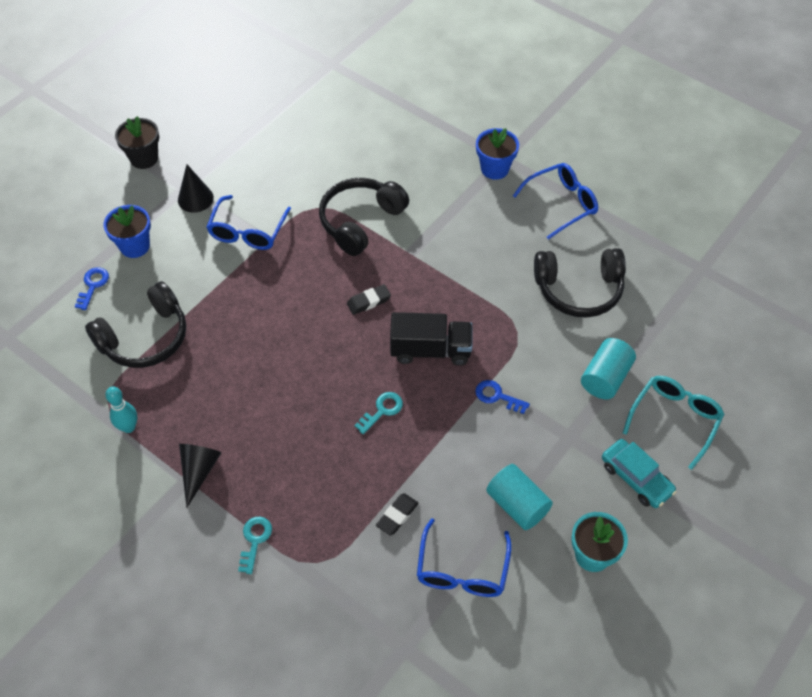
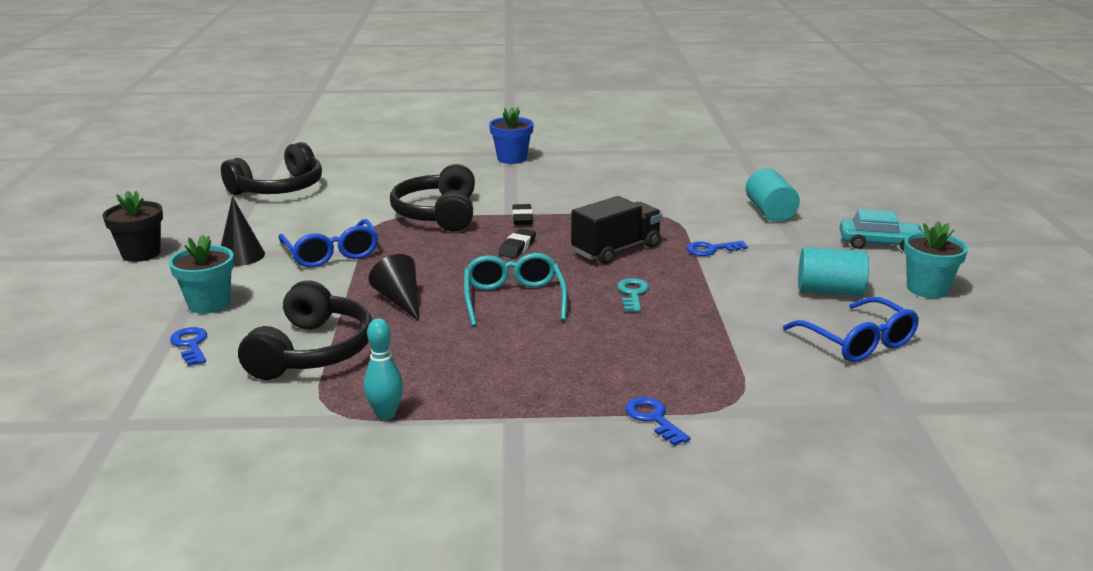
camera: 40 degrees left, 30 degrees down
blue flower pot [103,205,151,258] -> turquoise flower pot [169,234,234,314]
black cone [179,444,221,508] -> black cone moved to [369,254,419,321]
turquoise key [238,517,272,574] -> blue key [626,397,690,446]
black eraser [376,493,418,536] -> black eraser moved to [512,204,533,225]
blue glasses [513,163,598,240] -> none
black headphones [534,248,626,318] -> black headphones moved to [221,142,322,195]
turquoise glasses [623,376,724,470] -> turquoise glasses moved to [464,253,568,326]

